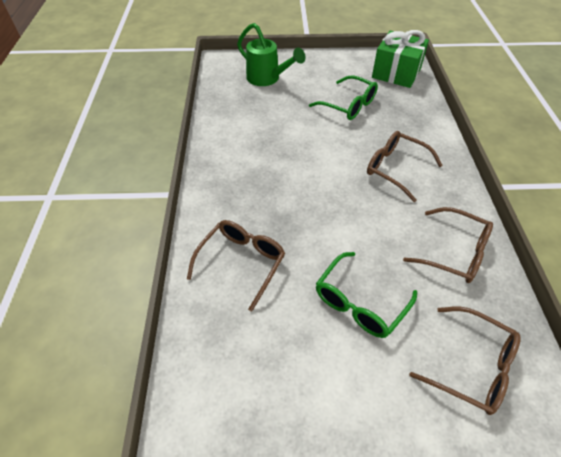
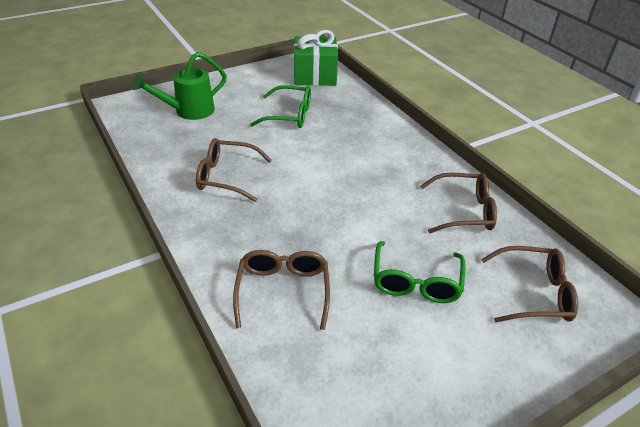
camera: 30 degrees left, 10 degrees down
green watering can [237,23,306,86] -> green watering can turned 135 degrees clockwise [131,52,227,120]
brown glasses [367,131,443,202] -> brown glasses moved to [196,138,272,202]

